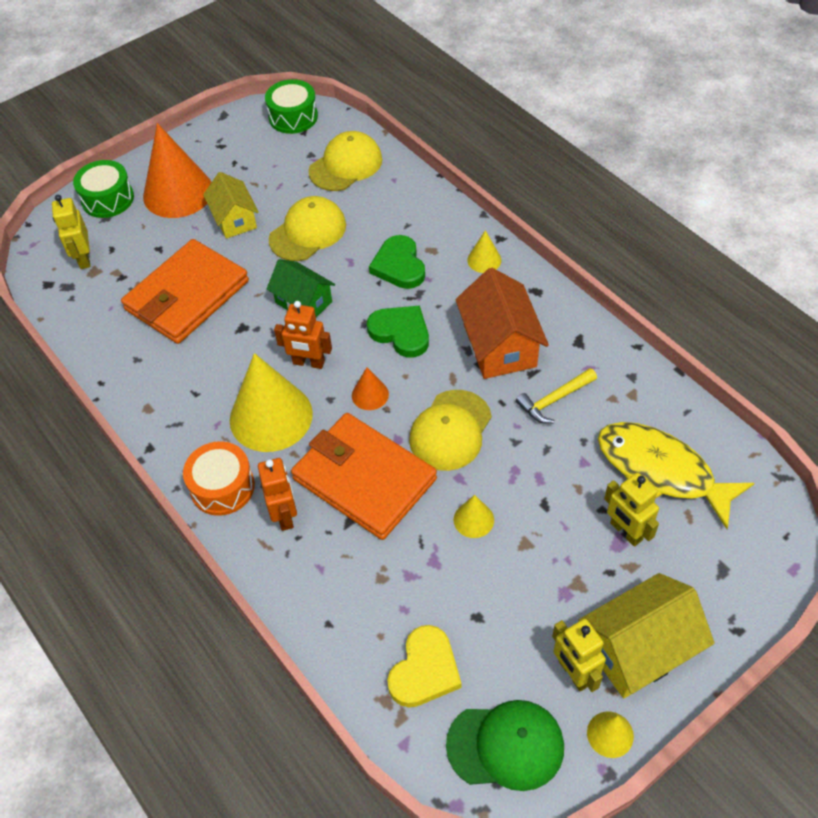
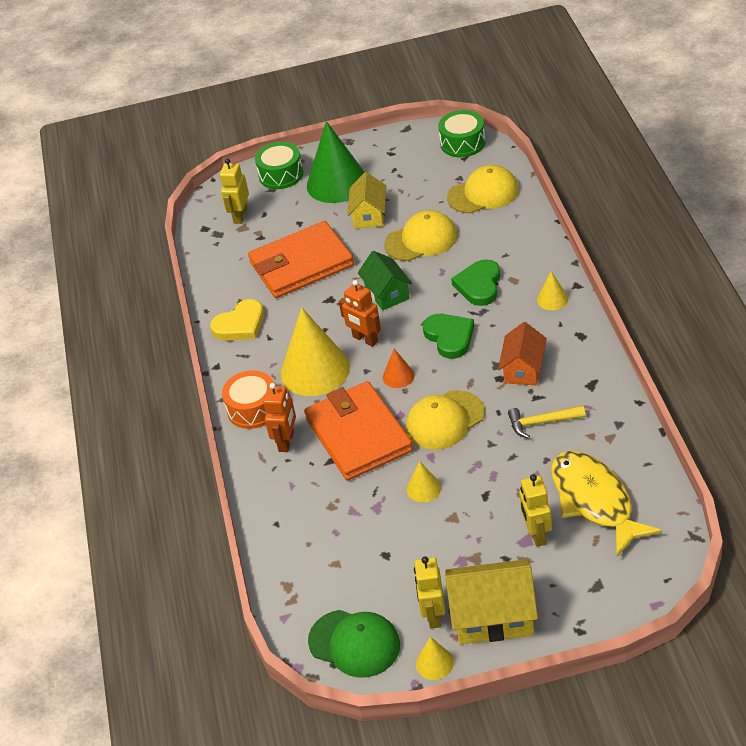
camera: 30 degrees right, 10 degrees down
orange cone [143,123,211,218] -> green cone [307,121,365,203]
yellow heart [387,625,462,707] -> yellow heart moved to [210,299,264,340]
orange house [455,268,549,379] -> orange house [498,322,547,385], size x0.66

